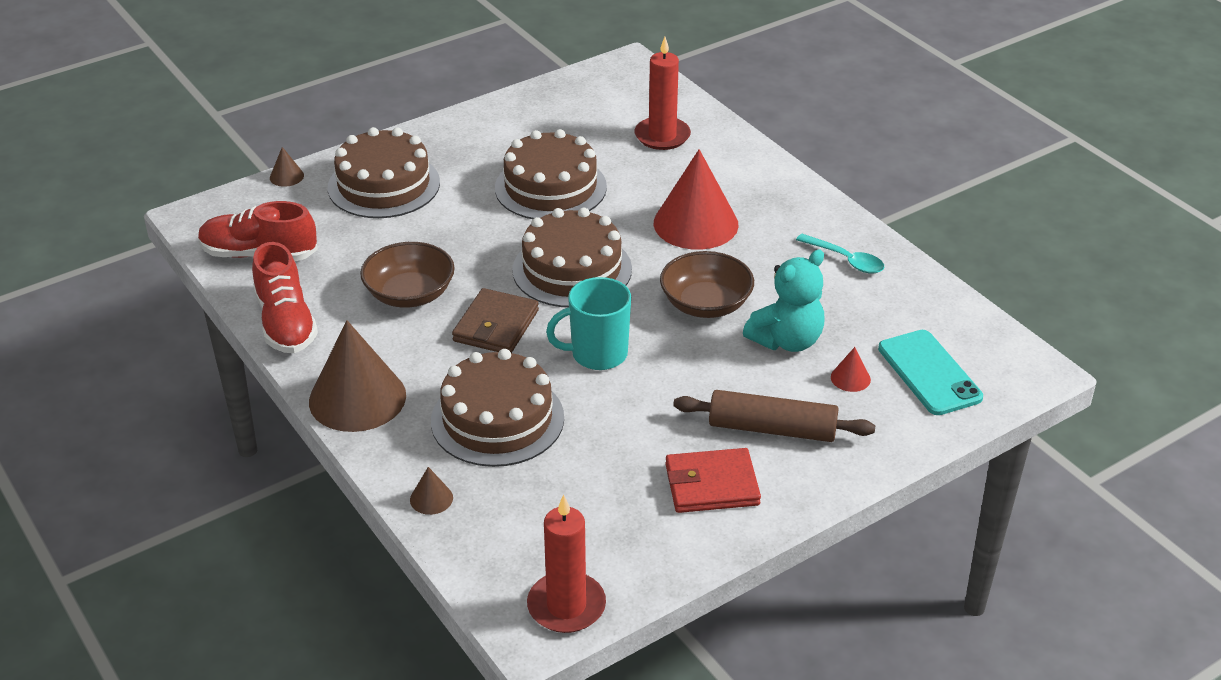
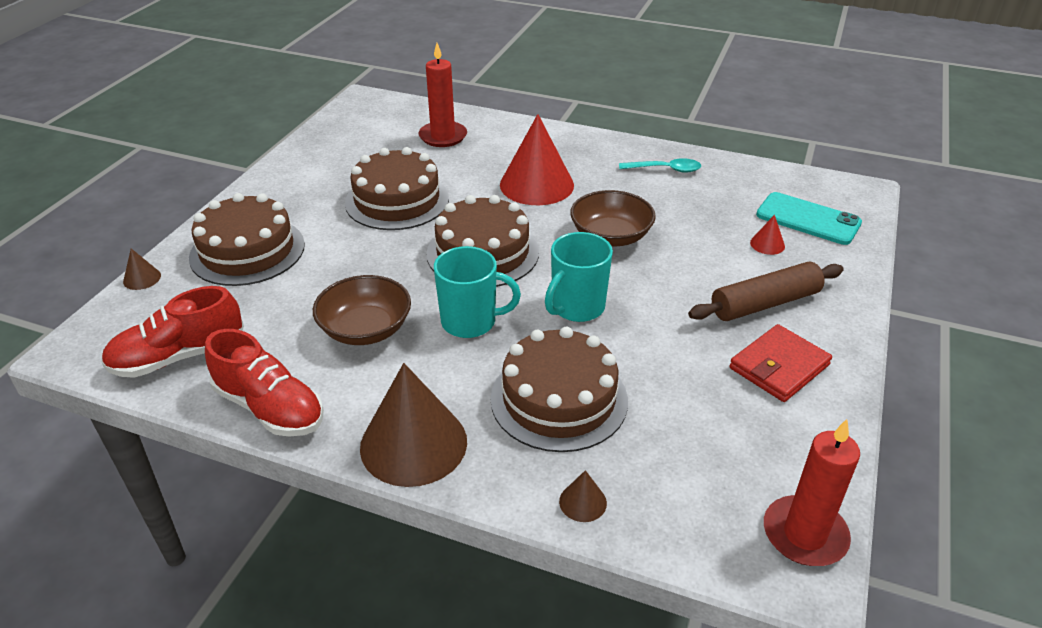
camera: 35 degrees left, 0 degrees up
brown wallet [452,288,539,353] -> turquoise mug [434,246,521,338]
turquoise teddy bear [743,250,825,352] -> none

